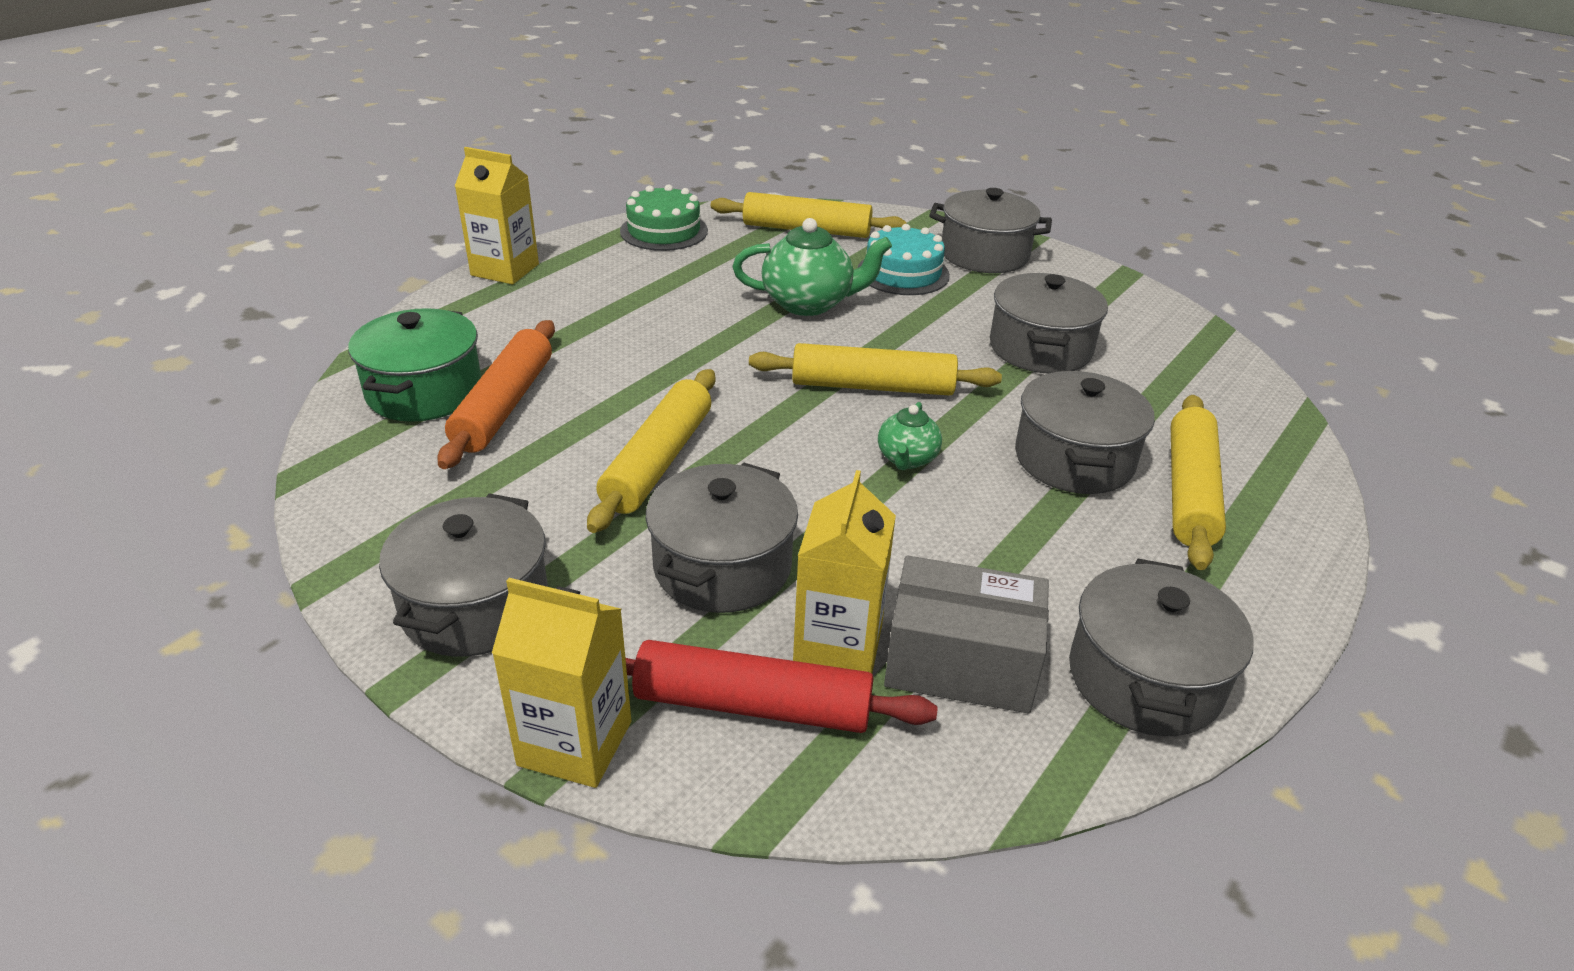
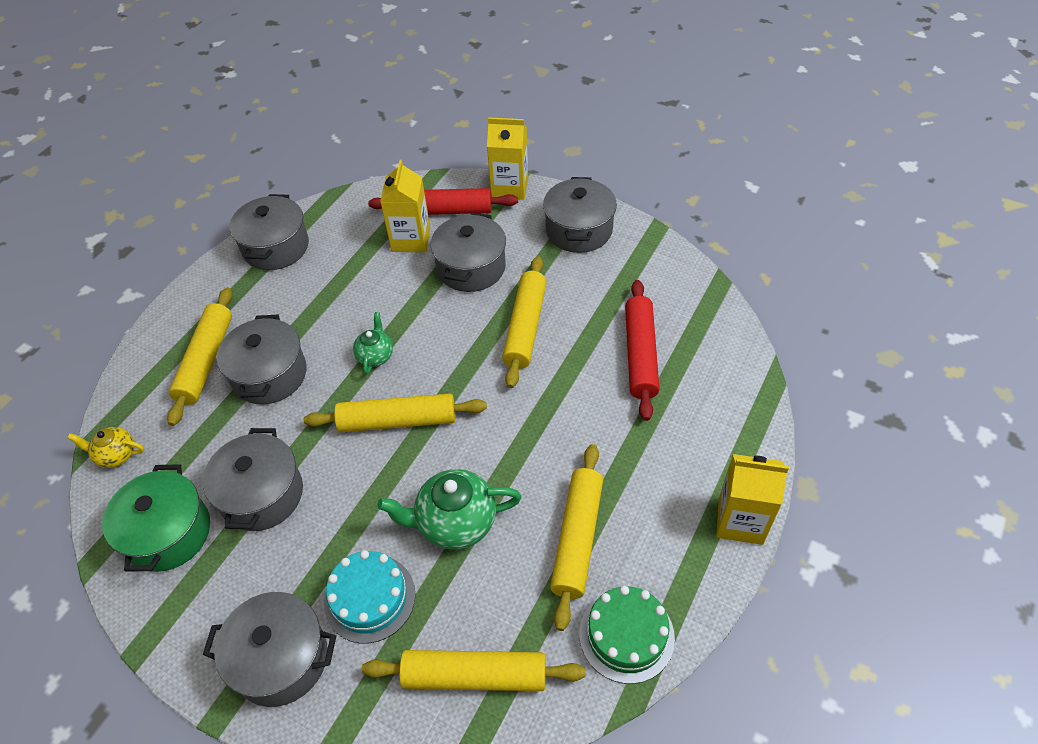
camera: 175 degrees right, 15 degrees up
green pot [348,308,481,422] -> green pot moved to [102,464,210,572]
orange rolling pin [437,320,555,469] -> red rolling pin [625,280,660,421]
grey box [884,555,1049,714] -> none
none -> yellow teapot [68,427,144,468]
none -> yellow rolling pin [550,444,603,631]

